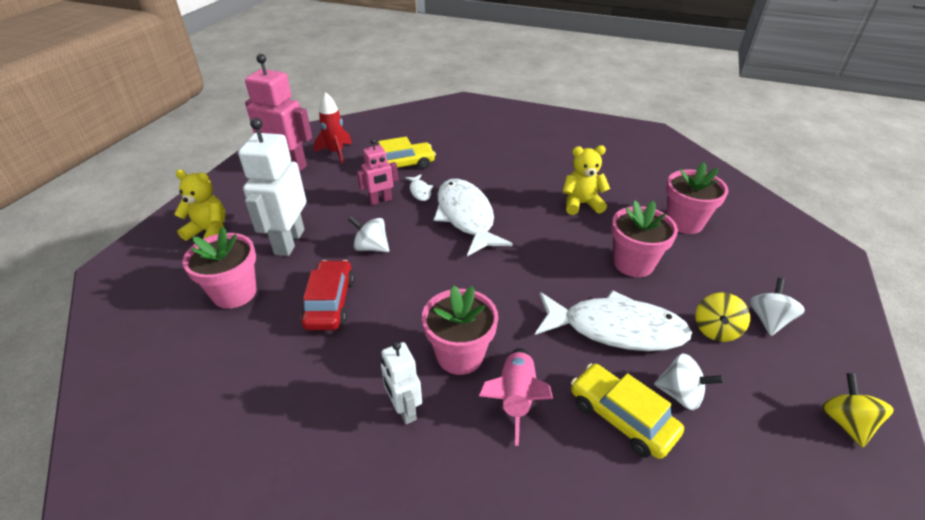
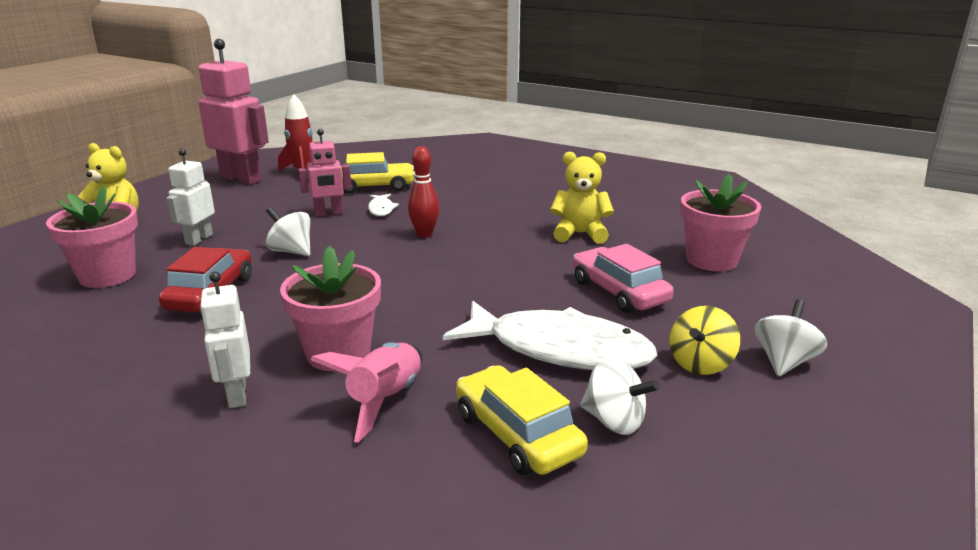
camera: 10 degrees right, 15 degrees down
white robot [238,118,306,256] -> white robot [166,149,215,246], size x0.57
white fish [434,179,513,256] -> red bowling pin [408,146,439,238]
pink flower pot [611,200,678,277] -> pink car [573,244,674,313]
yellow spinning top [822,373,894,447] -> none

